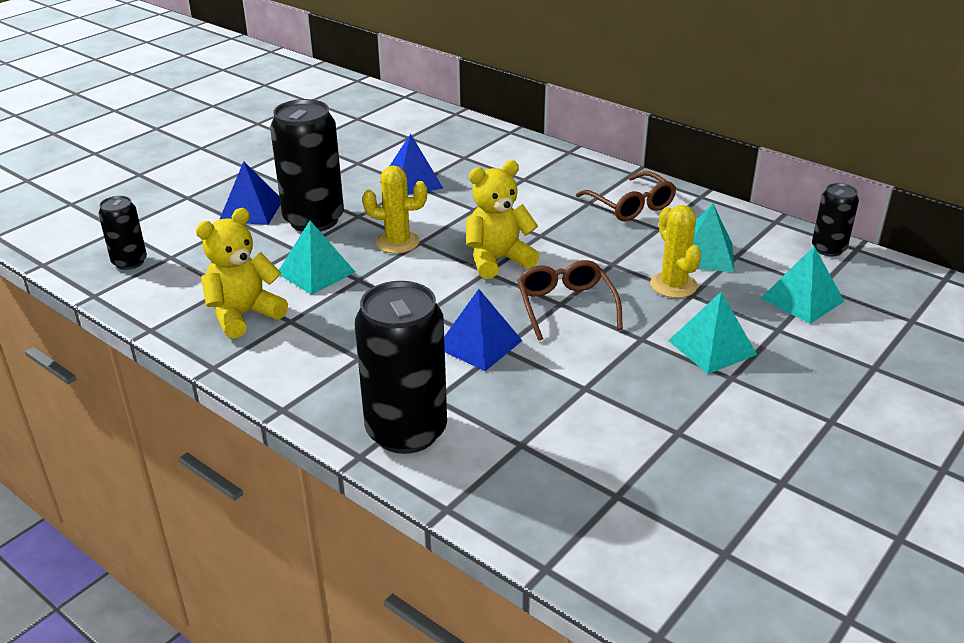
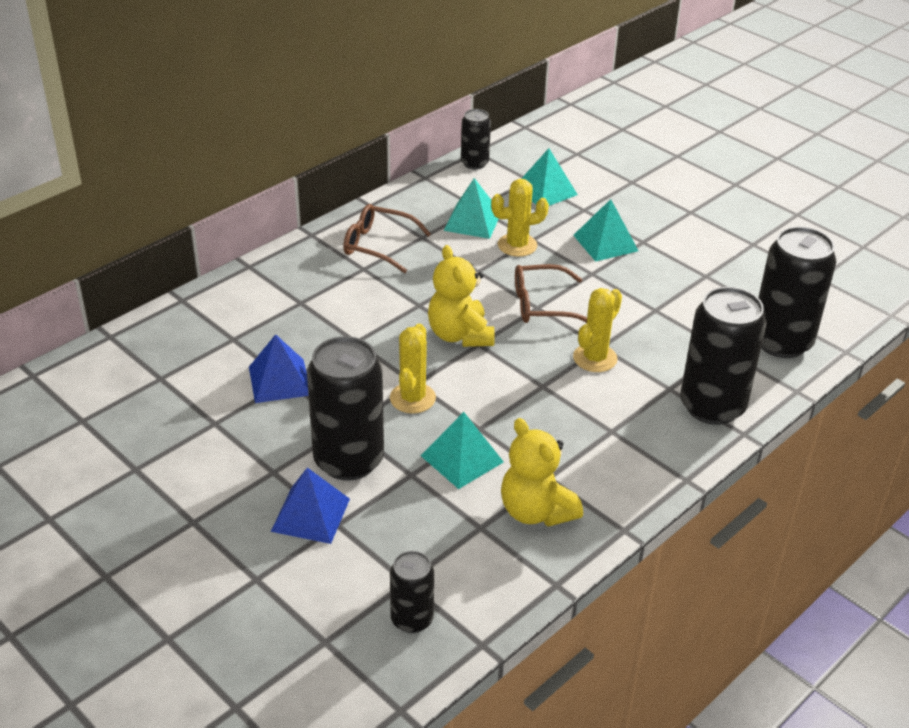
camera: 85 degrees left, 5 degrees up
blue pyramid [444,289,523,371] -> yellow cactus [573,288,622,372]
brown glasses [576,171,676,221] -> brown glasses turned 135 degrees counterclockwise [343,204,431,273]
none -> black can [758,227,837,358]

